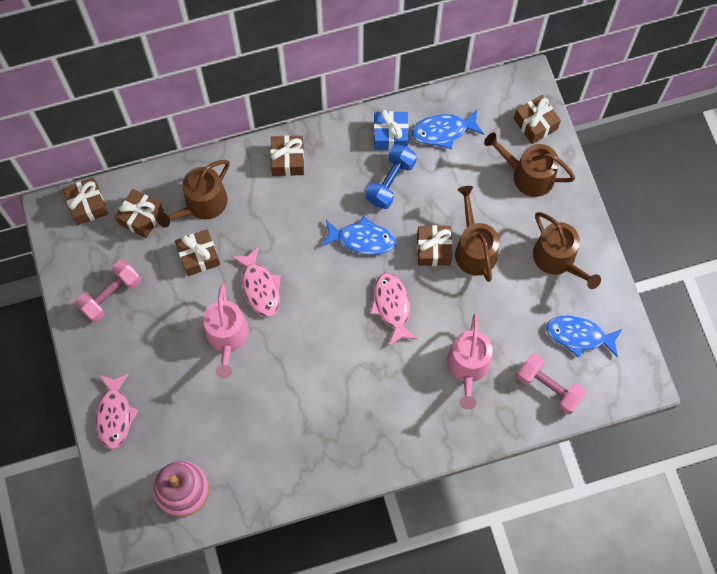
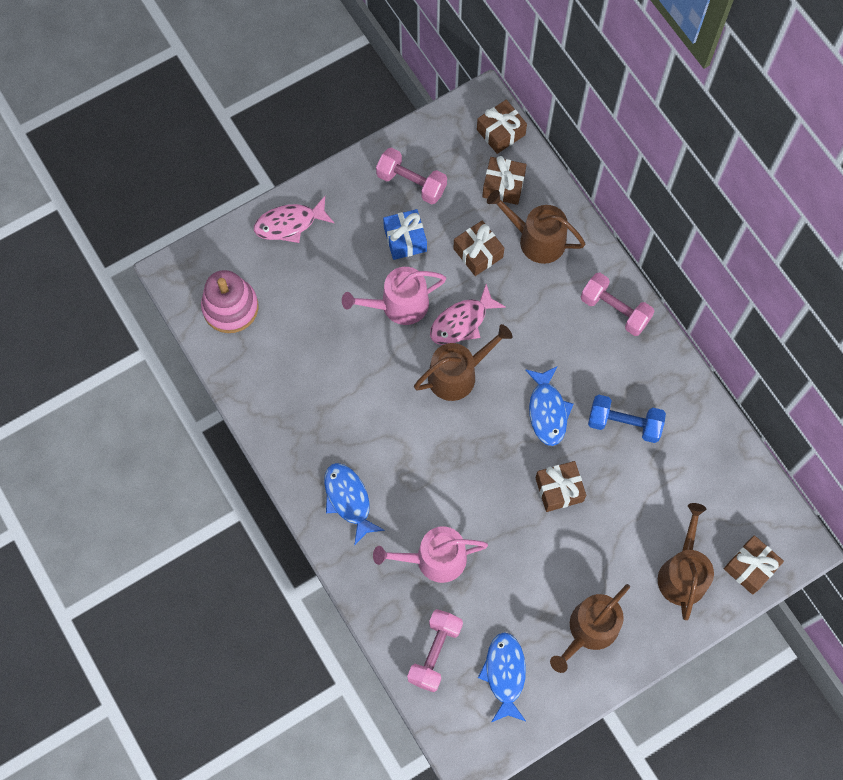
camera: 75 degrees right, 0 degrees up
brown gift [270,135,304,176] -> pink dumbbell [581,273,654,336]
pink fish [370,273,417,346] -> none
blue gift [374,110,409,150] -> blue gift moved to [383,209,427,260]
blue fish [412,110,484,149] -> blue fish moved to [324,463,385,546]
brown watering can [455,186,499,282] -> brown watering can moved to [414,324,512,401]

